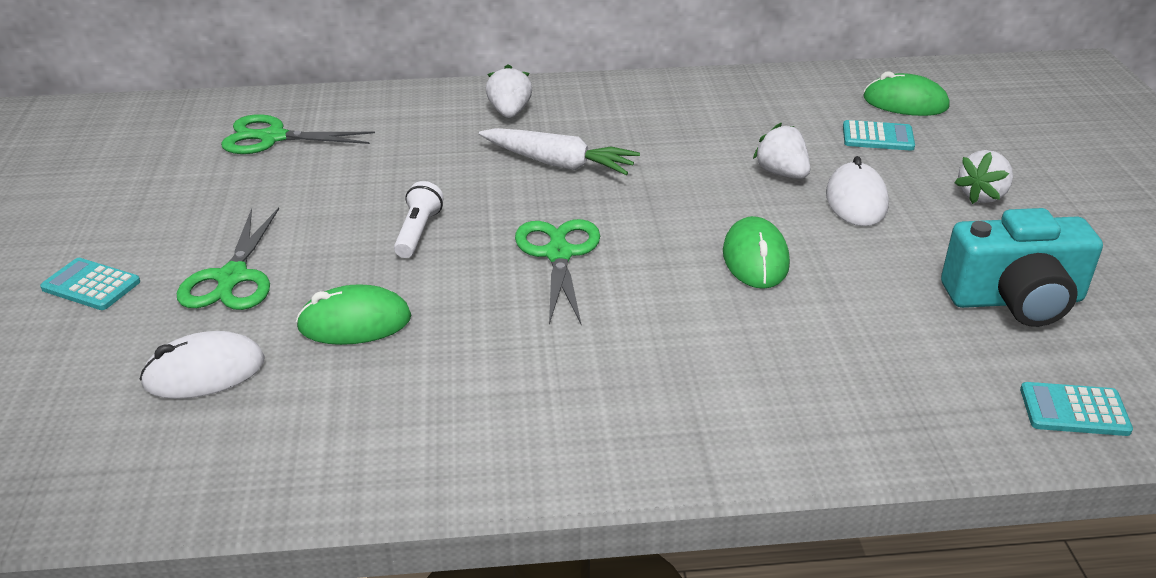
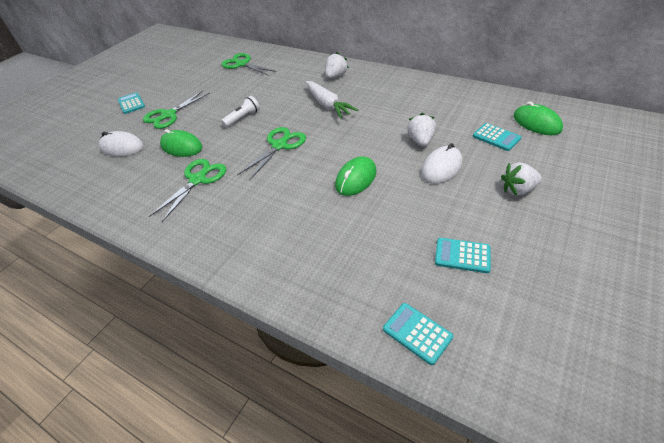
camera: 40 degrees right, 10 degrees up
turquoise camera [941,208,1103,327] -> turquoise calculator [435,238,491,273]
none -> green scissors [149,159,226,222]

